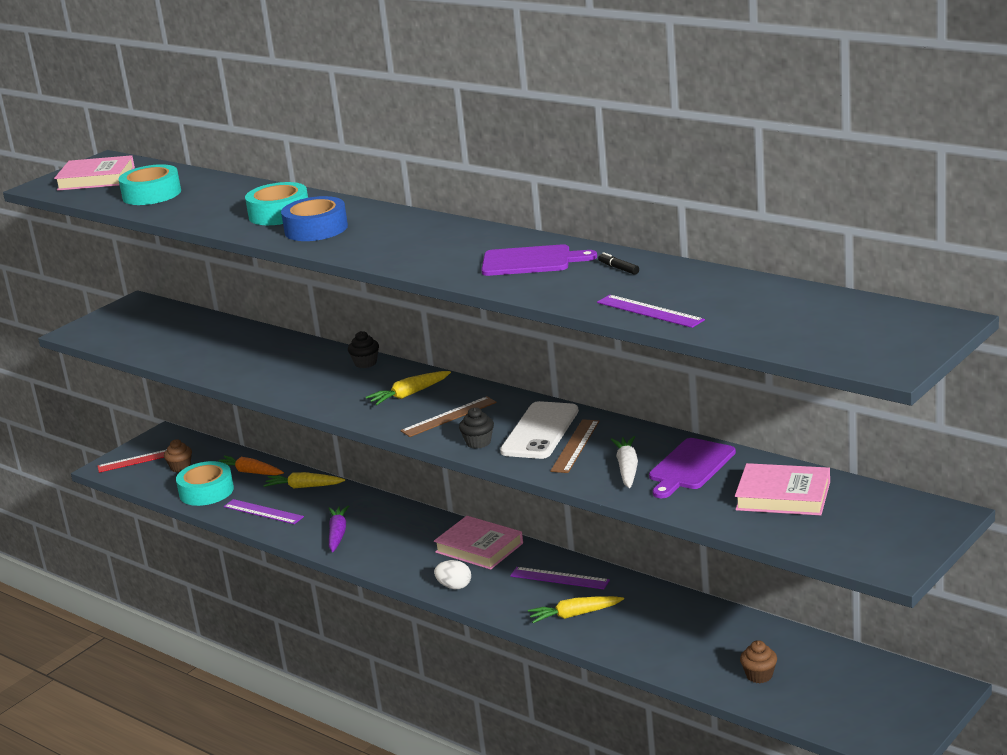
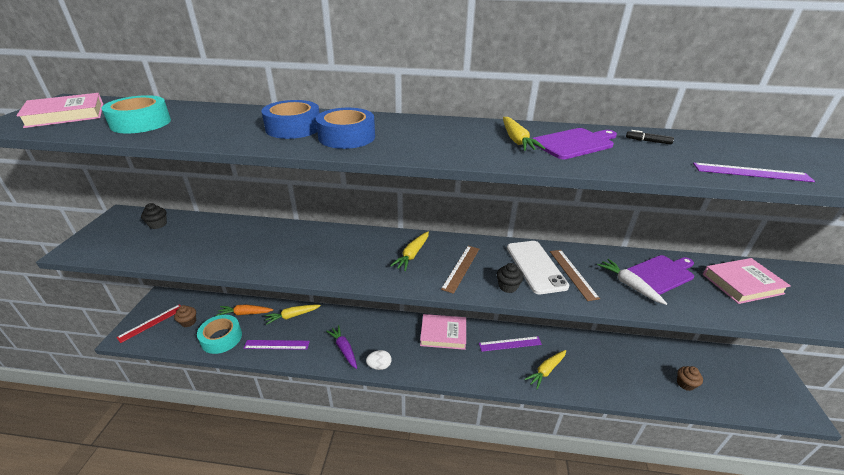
camera: 35 degrees left, 10 degrees up
turquoise tape [245,182,308,225] -> blue tape [261,100,320,139]
black cupcake [348,331,379,368] -> black cupcake moved to [141,203,167,229]
white egg [434,560,471,589] -> white egg moved to [366,350,392,370]
purple cutting board [649,438,736,498] -> purple cutting board turned 120 degrees counterclockwise [628,255,694,295]
none -> yellow carrot [503,117,545,151]

